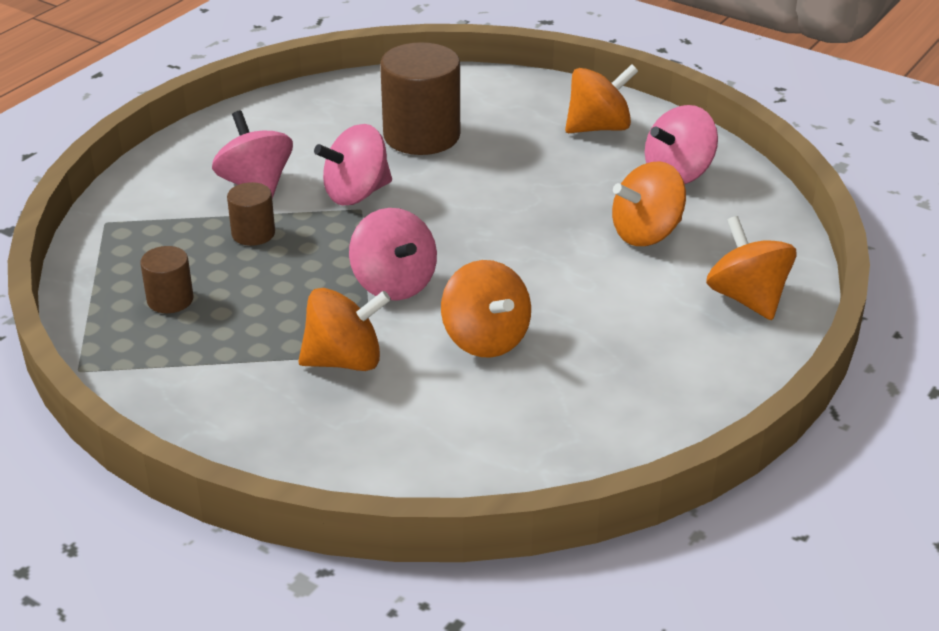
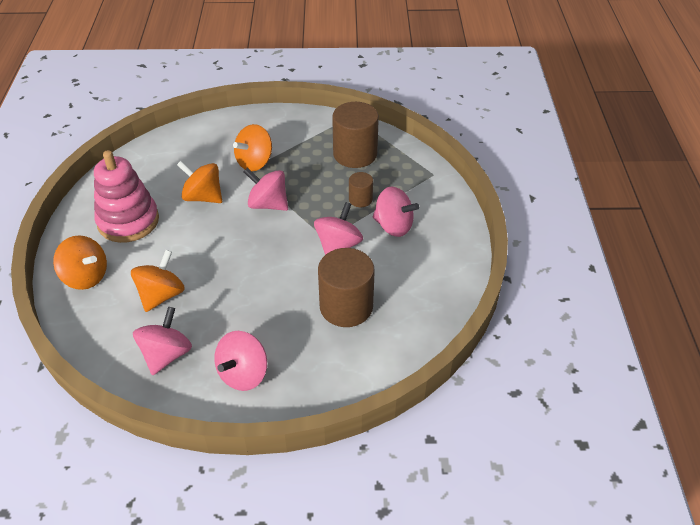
camera: 145 degrees right, 10 degrees up
brown cylinder [140,246,193,313] -> brown cylinder [332,102,379,168], size x1.96
orange spinning top [565,64,638,133] -> pink spinning top [214,331,267,391]
none -> pink stacking toy [94,150,159,243]

